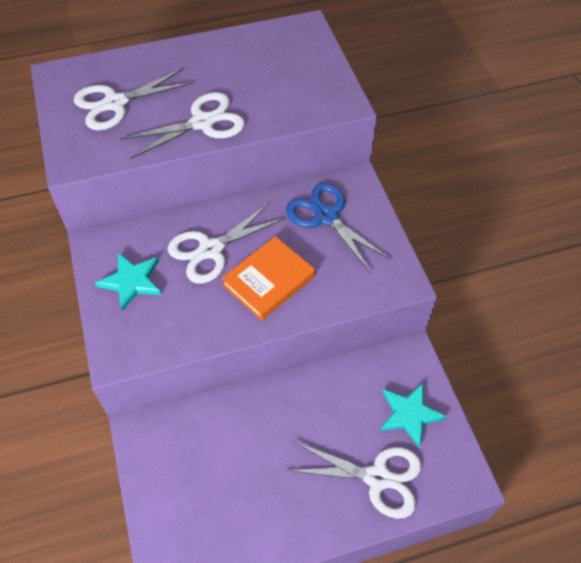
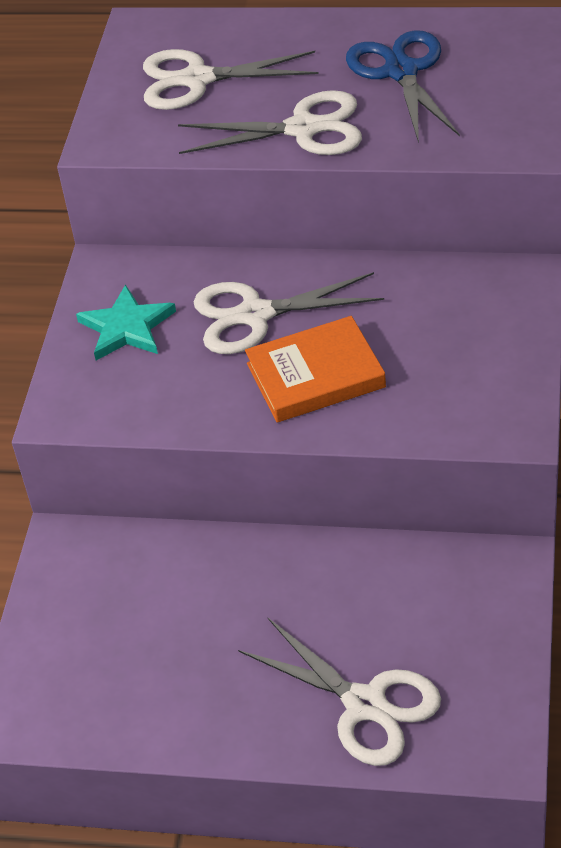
camera: 30 degrees right, 10 degrees down
blue scissors [286,183,391,273] -> blue scissors moved to [346,30,460,143]
turquoise star [380,383,446,448] -> none

